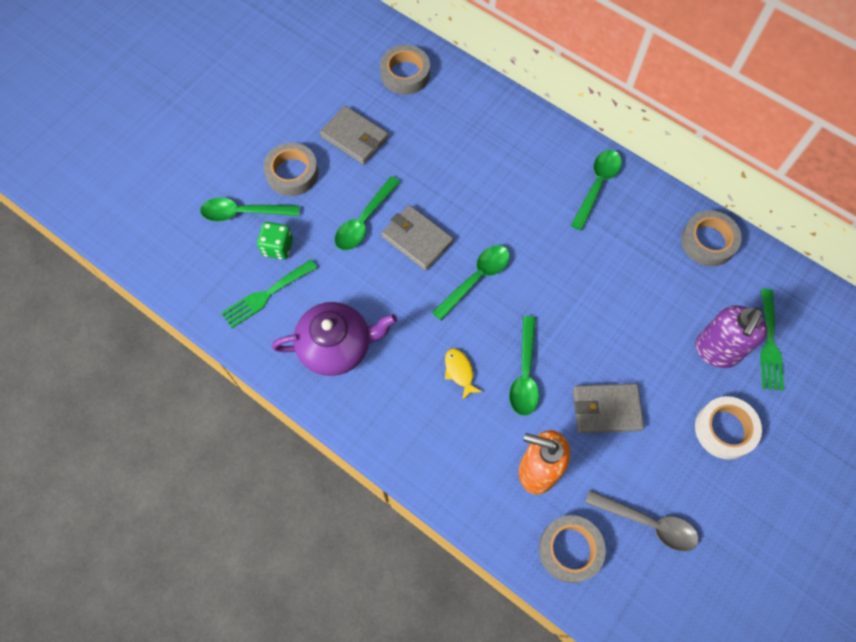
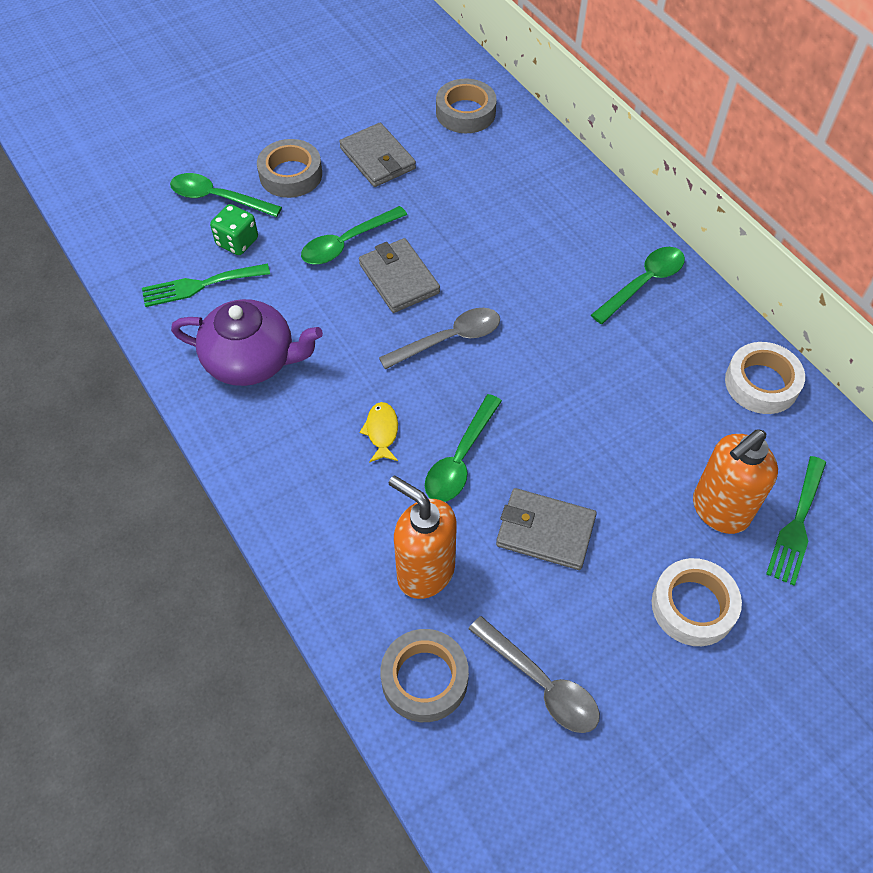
camera: 20 degrees right, 10 degrees down
green spoon [432,245,510,320] -> grey spoon [379,308,500,370]
grey tape [681,210,742,267] -> white tape [725,342,805,414]
purple soap dispenser [695,306,767,368] -> orange soap dispenser [693,430,778,534]

